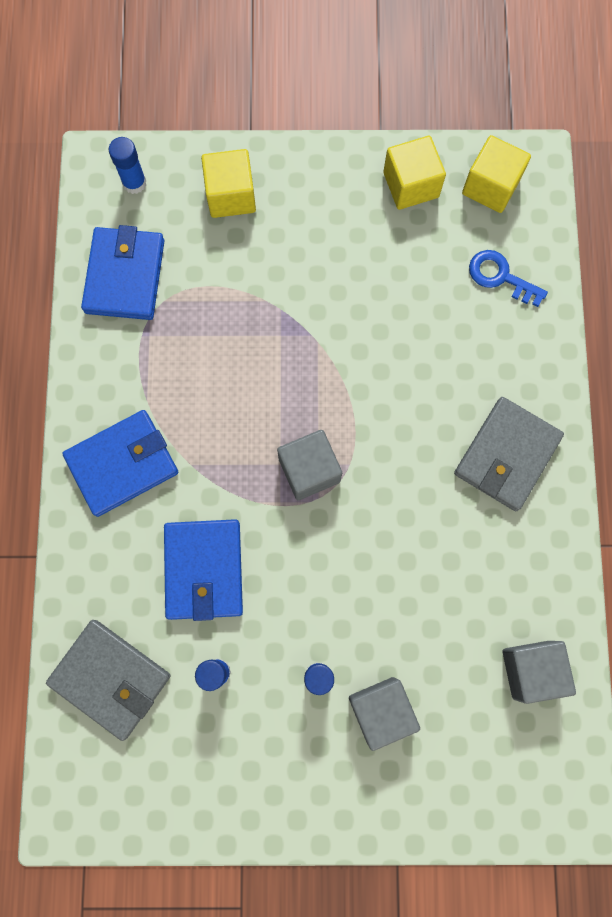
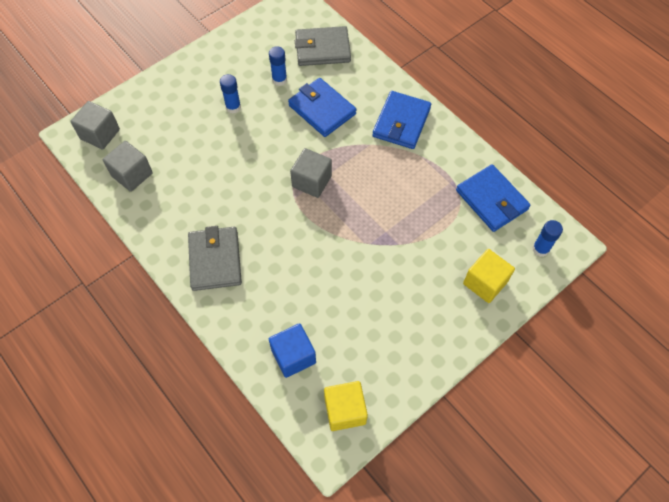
camera: 140 degrees right, 15 degrees down
grey cube [349,677,420,751] -> grey cube moved to [70,101,120,150]
yellow cube [383,136,446,210] -> none
blue key [469,250,548,307] -> blue cube [269,323,316,378]

